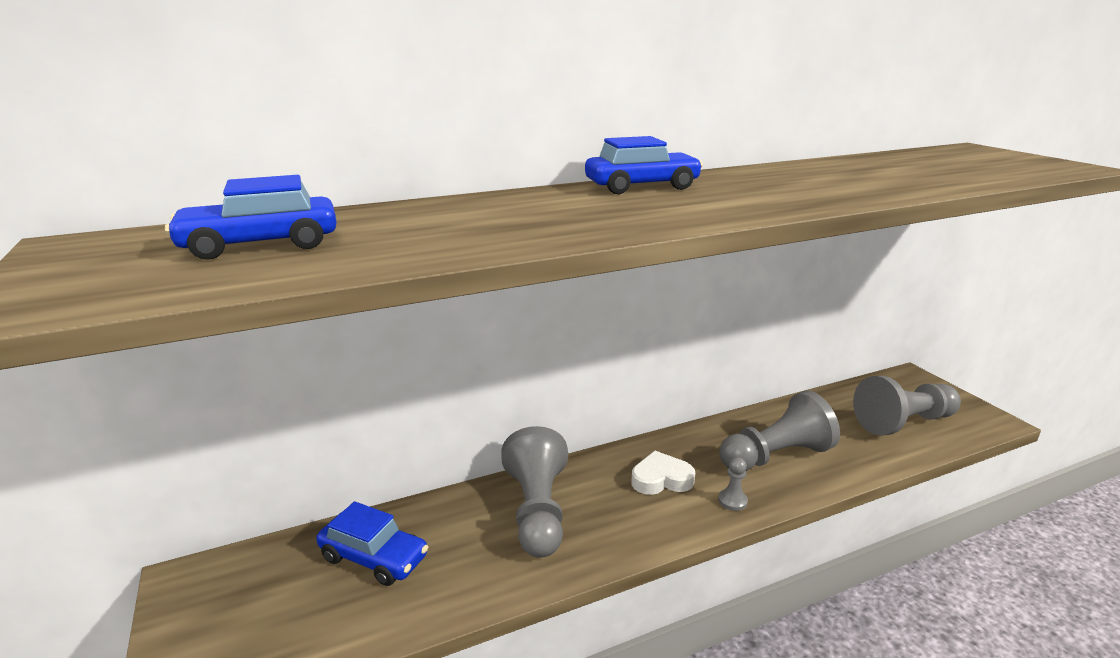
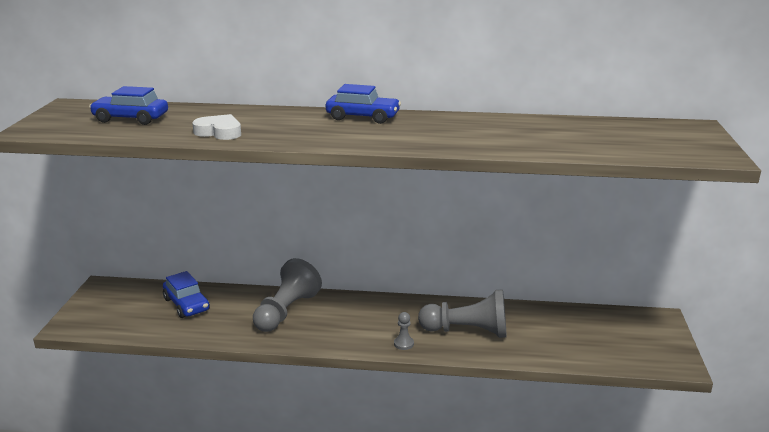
camera: 30 degrees right, 0 degrees up
white heart [631,451,695,495] -> white heart moved to [192,114,241,140]
grey pawn [853,376,961,436] -> none

